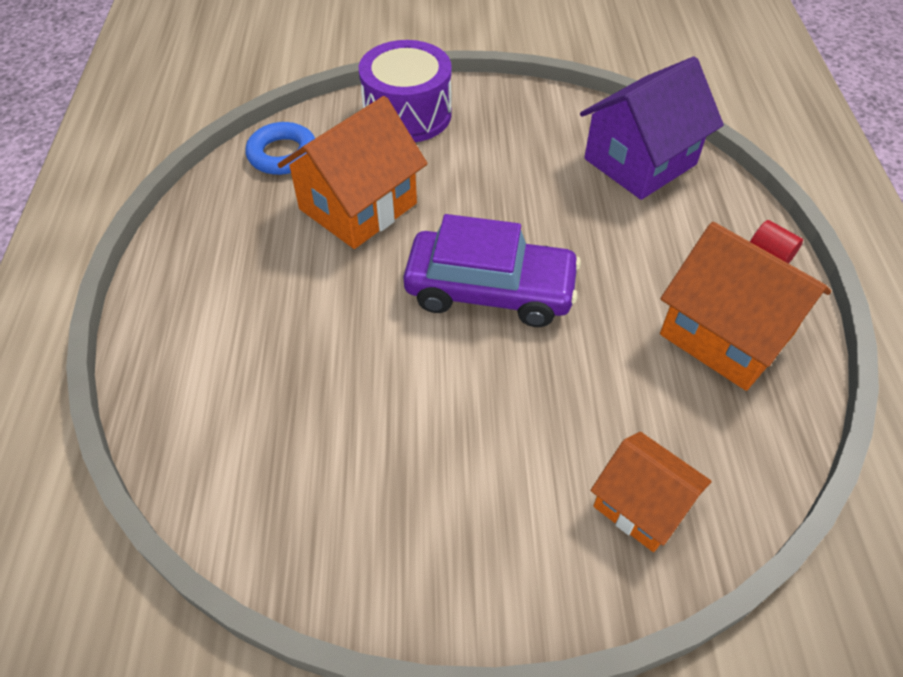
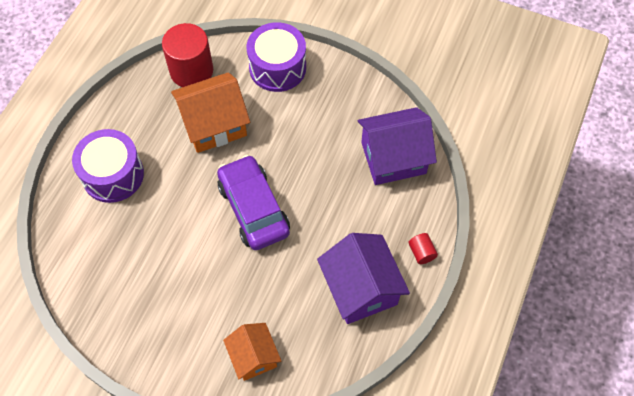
camera: 25 degrees right, 10 degrees up
blue ring [246,122,315,175] -> red cylinder [162,23,213,87]
purple car [403,214,581,327] -> purple car turned 150 degrees counterclockwise [217,155,290,250]
orange house [660,222,831,391] -> purple house [317,233,410,324]
none -> purple drum [72,129,144,203]

